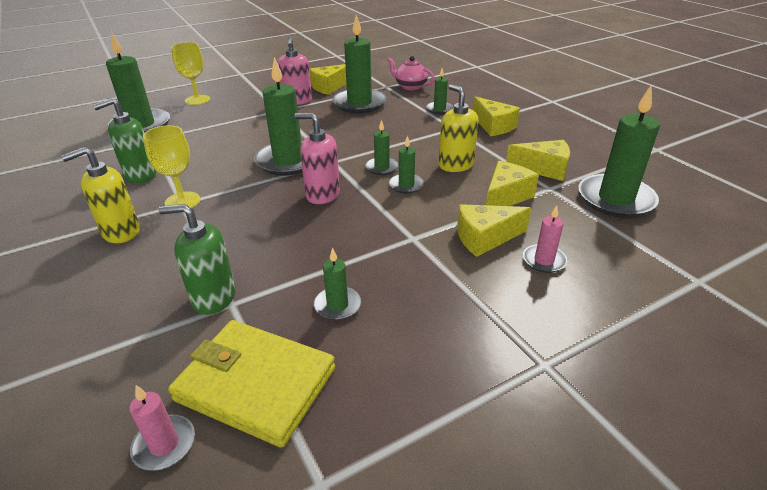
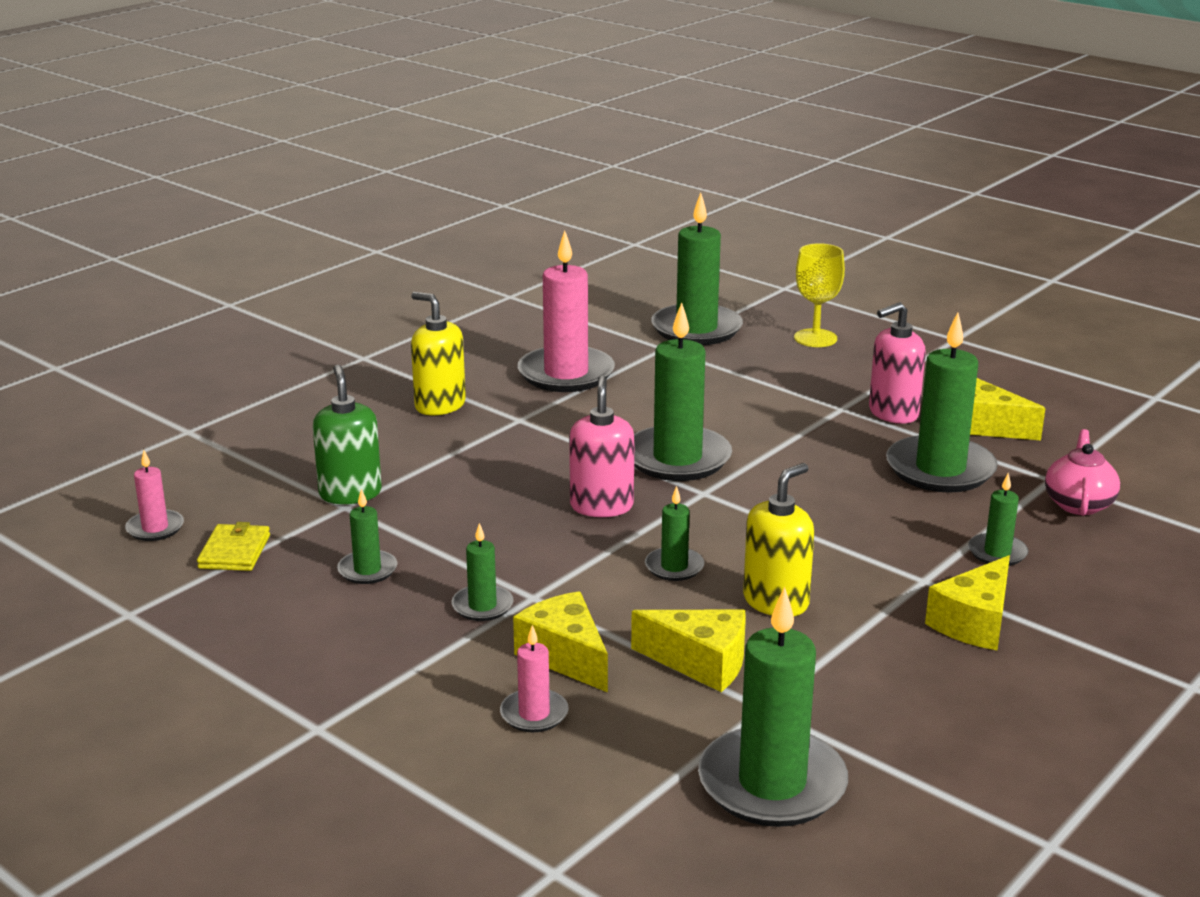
camera: 70 degrees right, 10 degrees down
green soap dispenser [93,98,156,183] -> pink candle [518,230,615,392]
yellow goblet [143,125,201,208] -> none
yellow wallet [168,320,335,448] -> yellow wallet [197,522,270,571], size x0.51
green candle [365,120,399,175] -> green candle moved to [451,523,514,621]
yellow cheese [506,140,570,181] -> none

